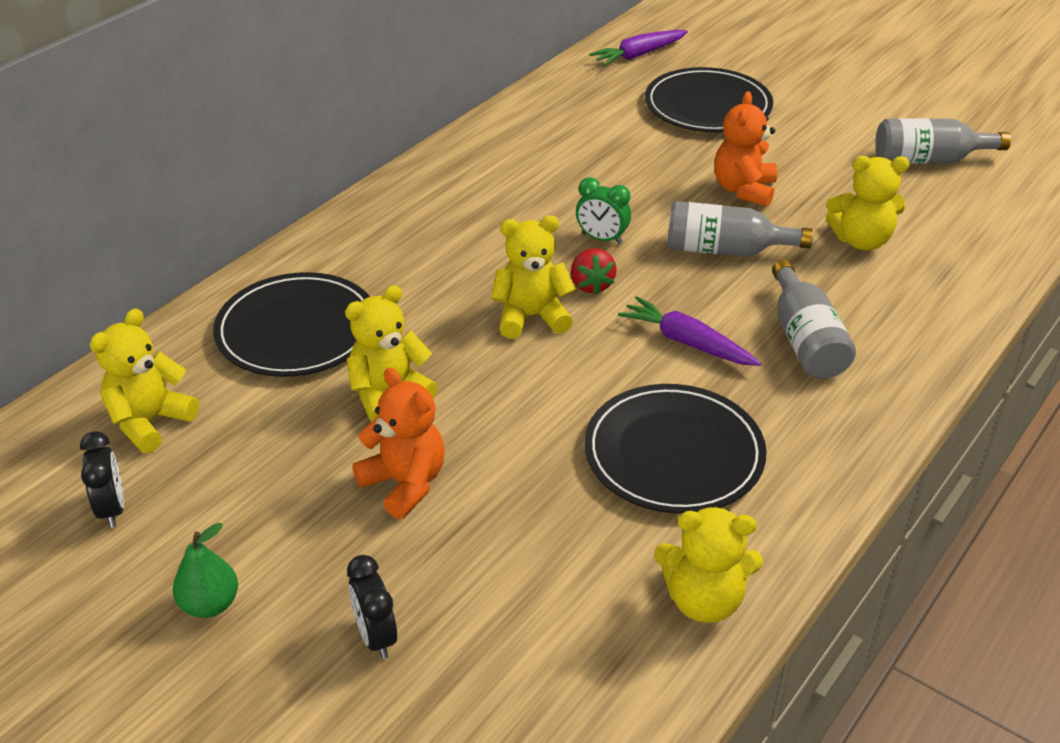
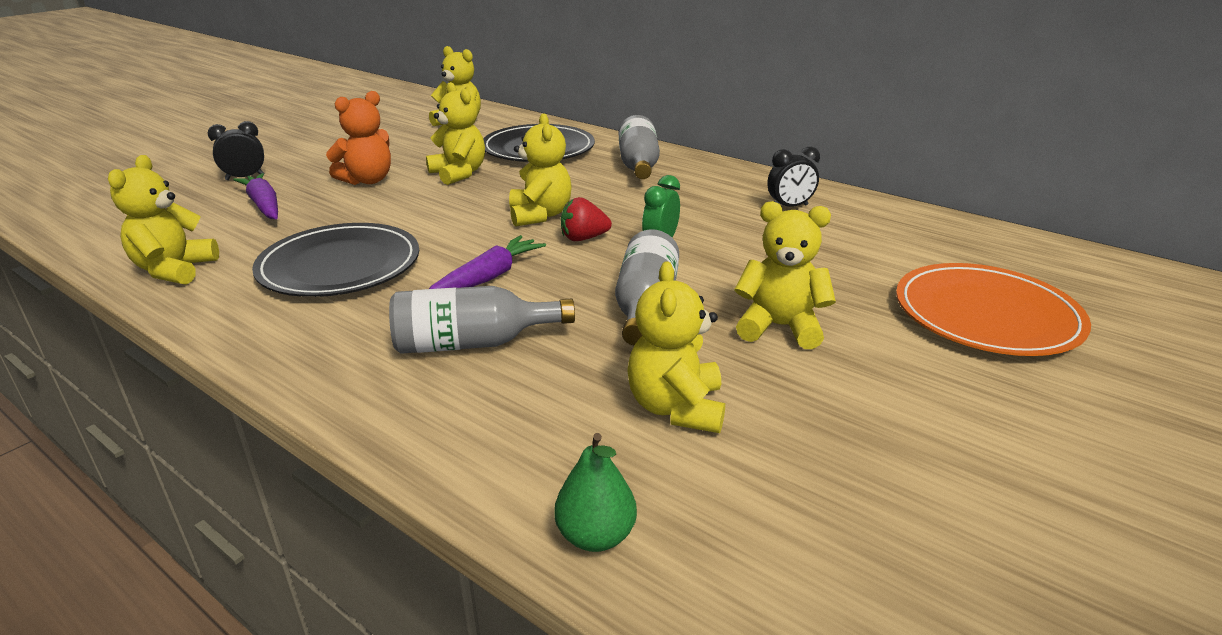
camera: 90 degrees right, 10 degrees down
black clock [80,431,124,528] -> black clock moved to [767,147,820,207]
green pear [173,523,238,618] -> green pear moved to [554,433,637,552]
purple carrot [589,30,688,66] -> purple carrot moved to [233,173,278,219]
black plate [645,67,773,132] -> orange plate [896,263,1091,356]
orange teddy bear [714,91,777,207] -> yellow teddy bear [735,201,836,349]
grey bottle [875,118,1011,164] -> grey bottle moved to [619,115,660,179]

